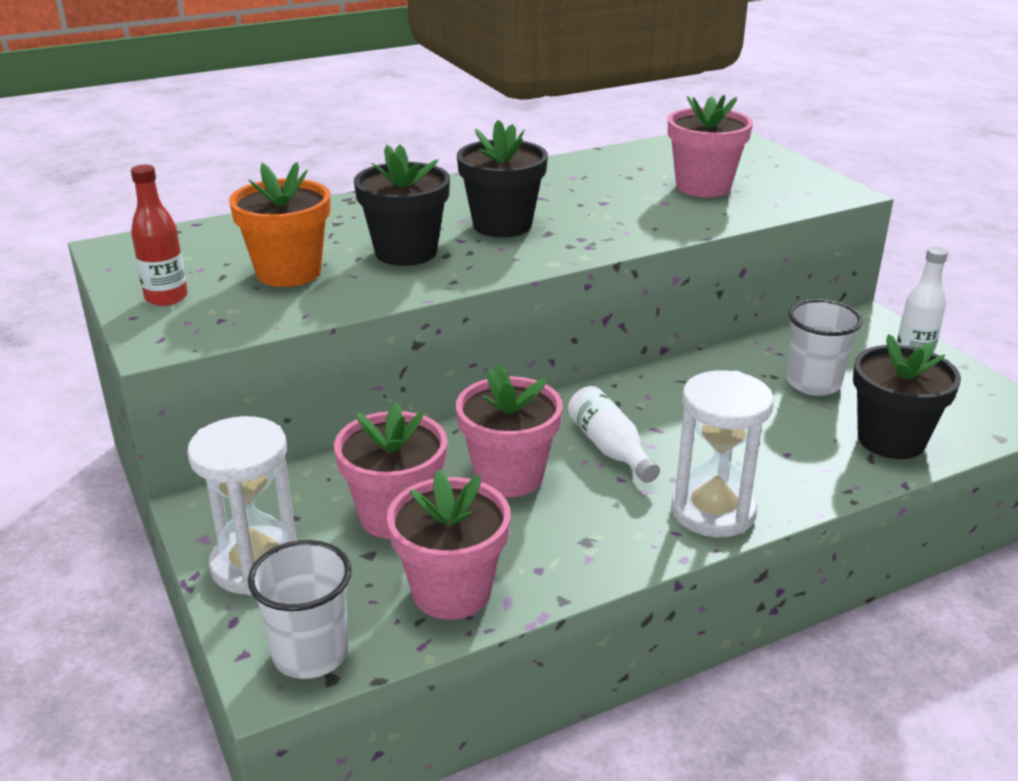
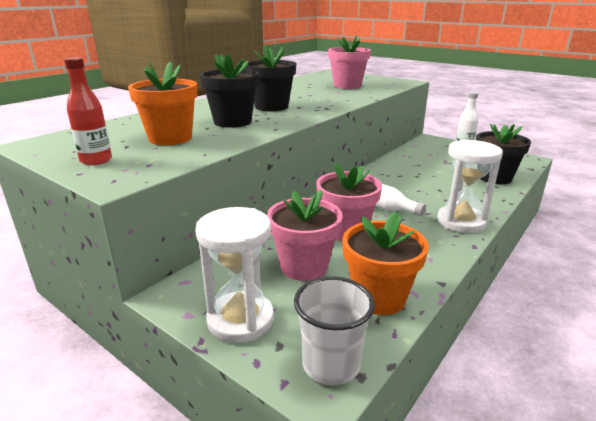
camera: 25 degrees left, 5 degrees down
pink flower pot [387,470,511,620] -> orange flower pot [342,211,429,315]
white cup [786,299,863,396] -> none

